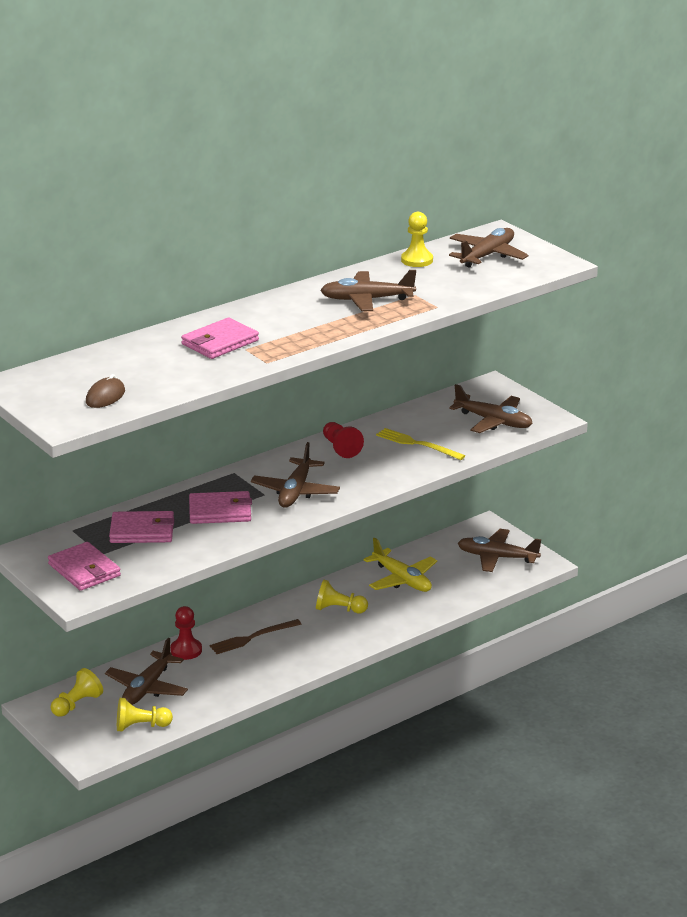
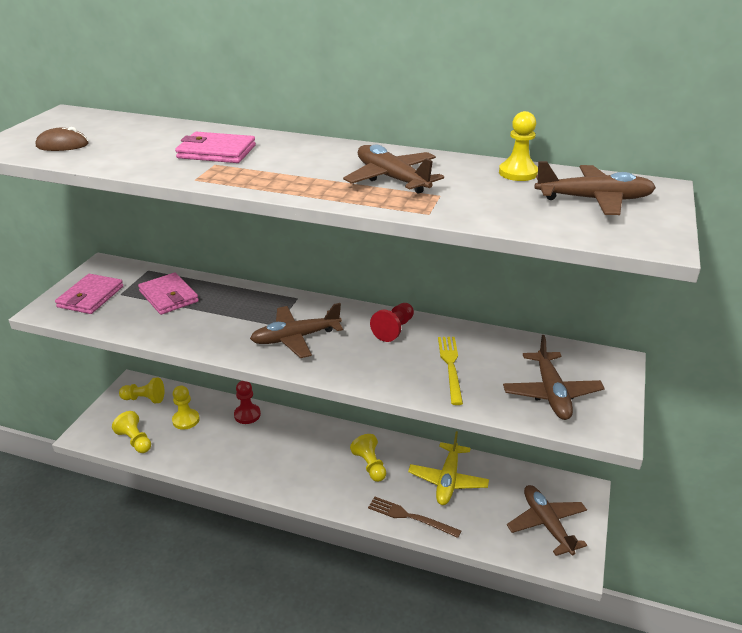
camera: 55 degrees right, 5 degrees up
brown plane [105,638,188,705] -> yellow pawn [172,386,200,430]
pink wallet [189,491,252,524] -> none
brown fork [210,619,301,654] -> brown fork moved to [368,497,461,538]

